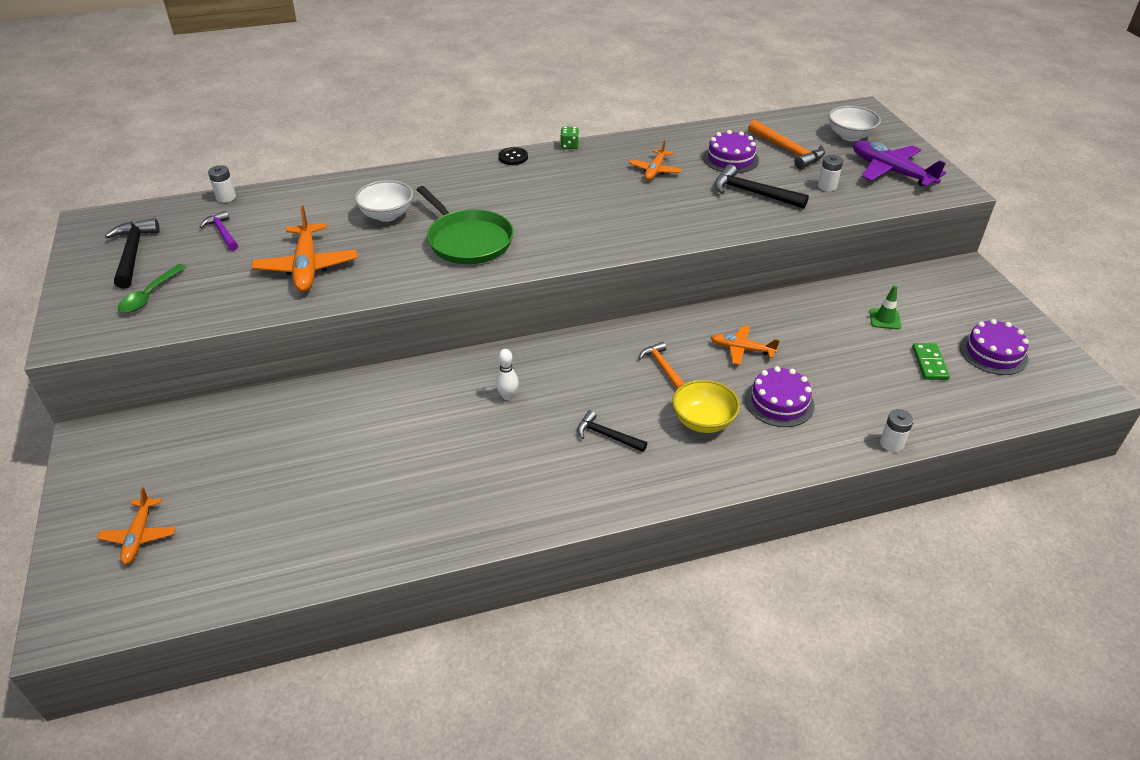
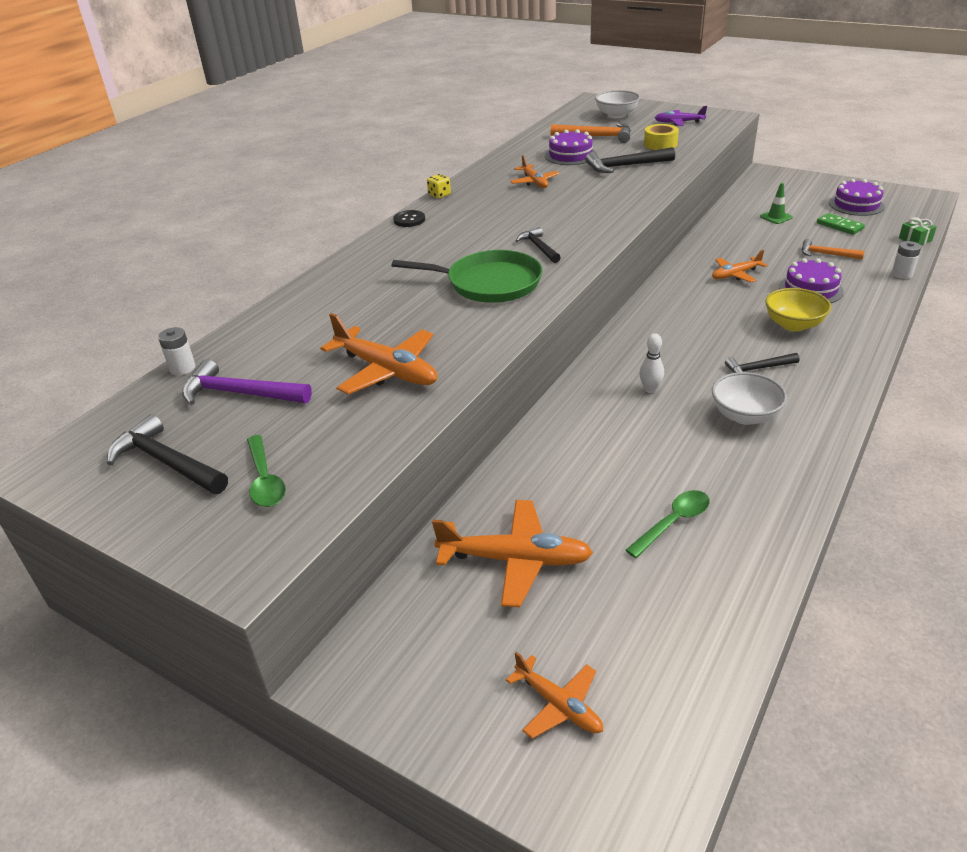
camera: 40 degrees left, 5 degrees down
purple hammer [199,211,238,251] -> purple hammer [182,359,312,405], size x1.58
white bowl [355,180,413,222] -> white bowl moved to [712,372,787,425]
green dice [560,127,579,149] -> yellow dice [427,174,451,198]
orange hammer [639,342,685,389] -> orange hammer moved to [802,239,864,259]
white battery [818,155,843,191] -> yellow tape [644,124,679,150]
purple plane [853,141,946,187] -> purple plane [655,106,707,126], size x0.60
none -> orange plane [432,500,593,607]
none -> black hammer [515,227,561,263]
none -> green spoon [625,490,710,558]
none -> green gift [899,217,936,245]

